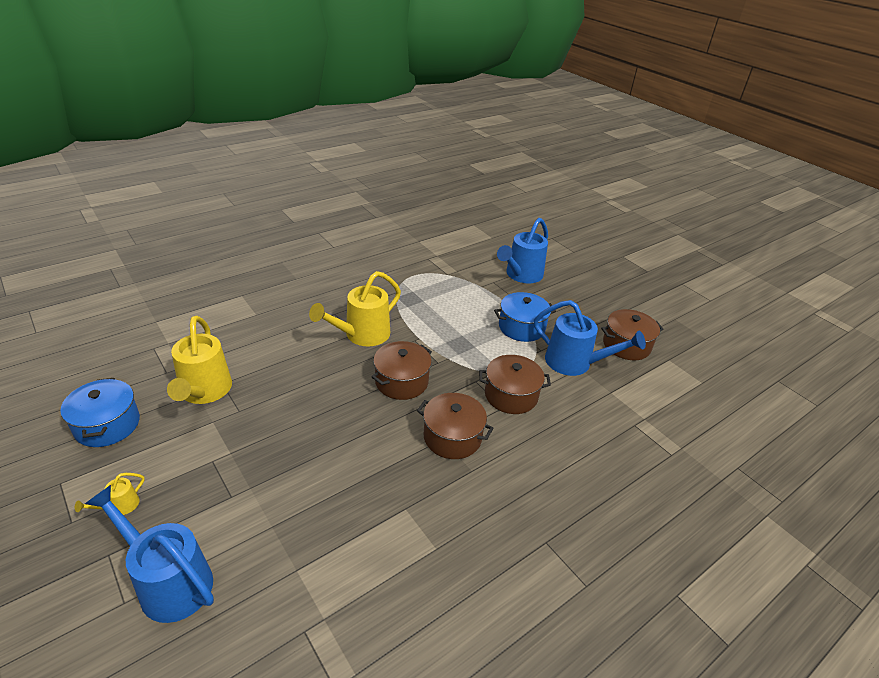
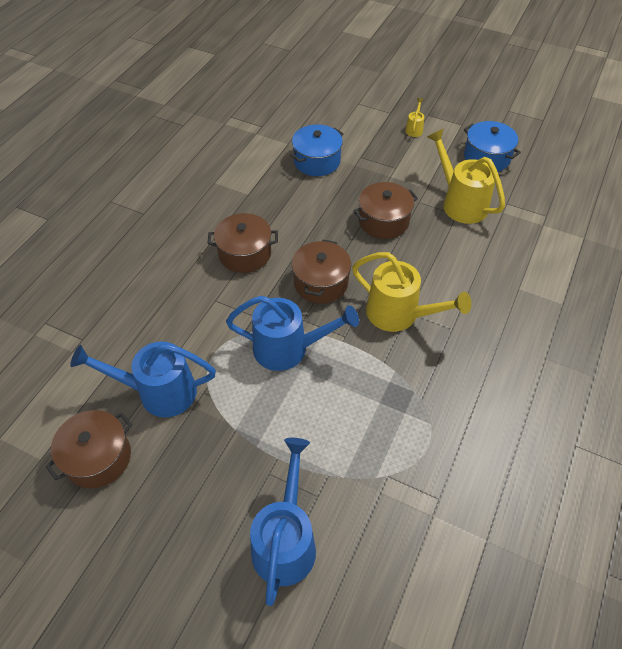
camera: 155 degrees right, 15 degrees up
blue watering can [85,485,214,623] -> blue watering can moved to [226,296,359,371]
yellow watering can [309,271,401,347] -> yellow watering can turned 105 degrees clockwise [352,252,471,332]
brown pot [479,355,551,414] -> brown pot moved to [353,182,418,239]
blue pot [494,292,556,342] -> blue pot moved to [290,124,343,176]

